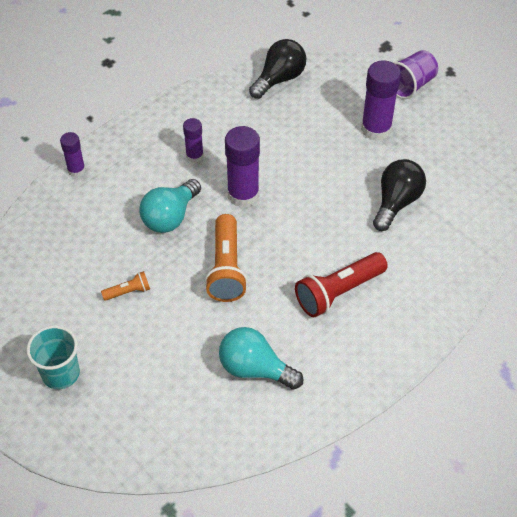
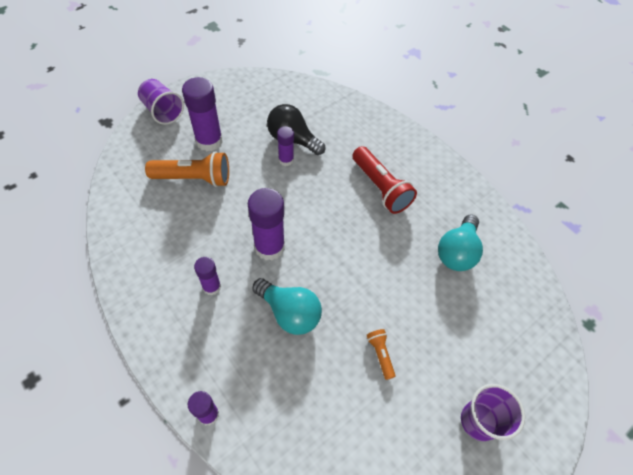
camera: 90 degrees left, 5 degrees up
turquoise cup [26,325,80,389] -> purple cup [461,384,525,441]
orange flashlight [205,214,248,302] -> orange flashlight moved to [145,151,229,187]
black light bulb [249,39,306,99] -> none
none -> purple glue stick [277,126,294,166]

